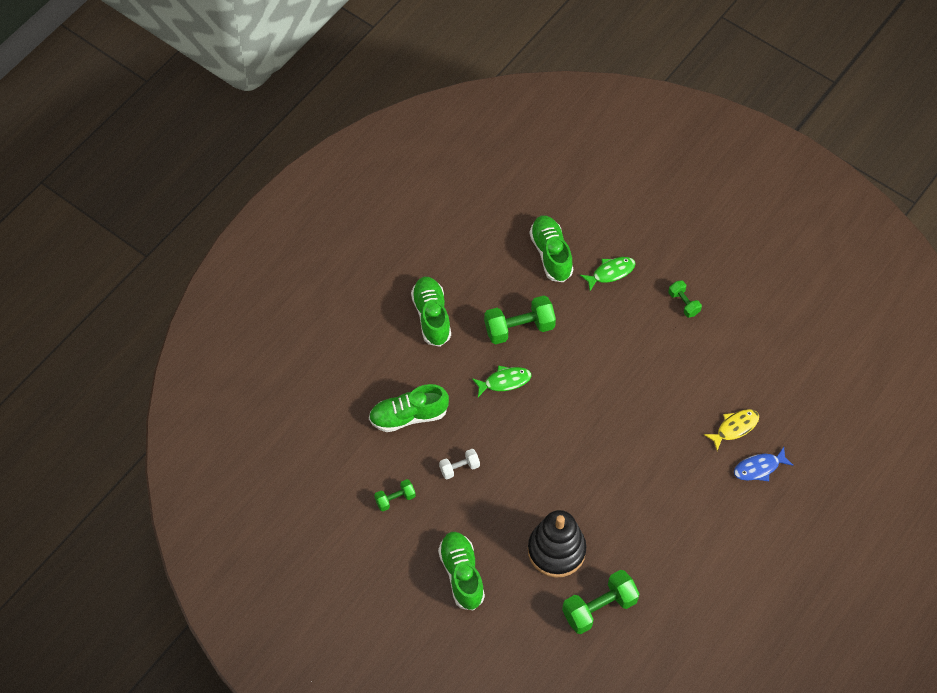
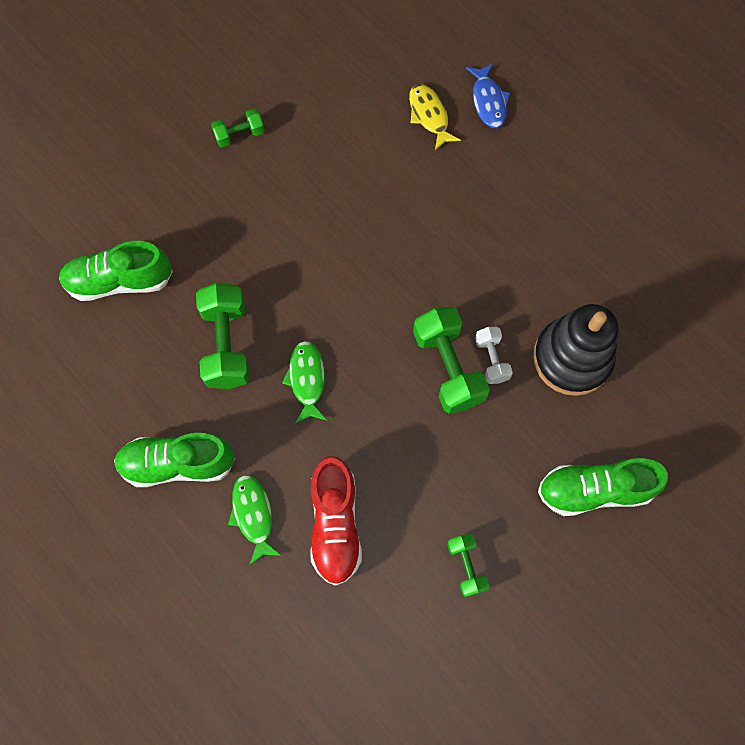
camera: 80 degrees left, 10 degrees up
green shoe [369,384,449,432] -> red shoe [310,456,362,586]
white dumbbell [439,449,480,479] -> white dumbbell moved to [475,327,513,384]
green dumbbell [562,570,639,634] -> green dumbbell moved to [413,307,490,414]
green fish [580,257,635,291] -> green fish moved to [228,475,282,566]

